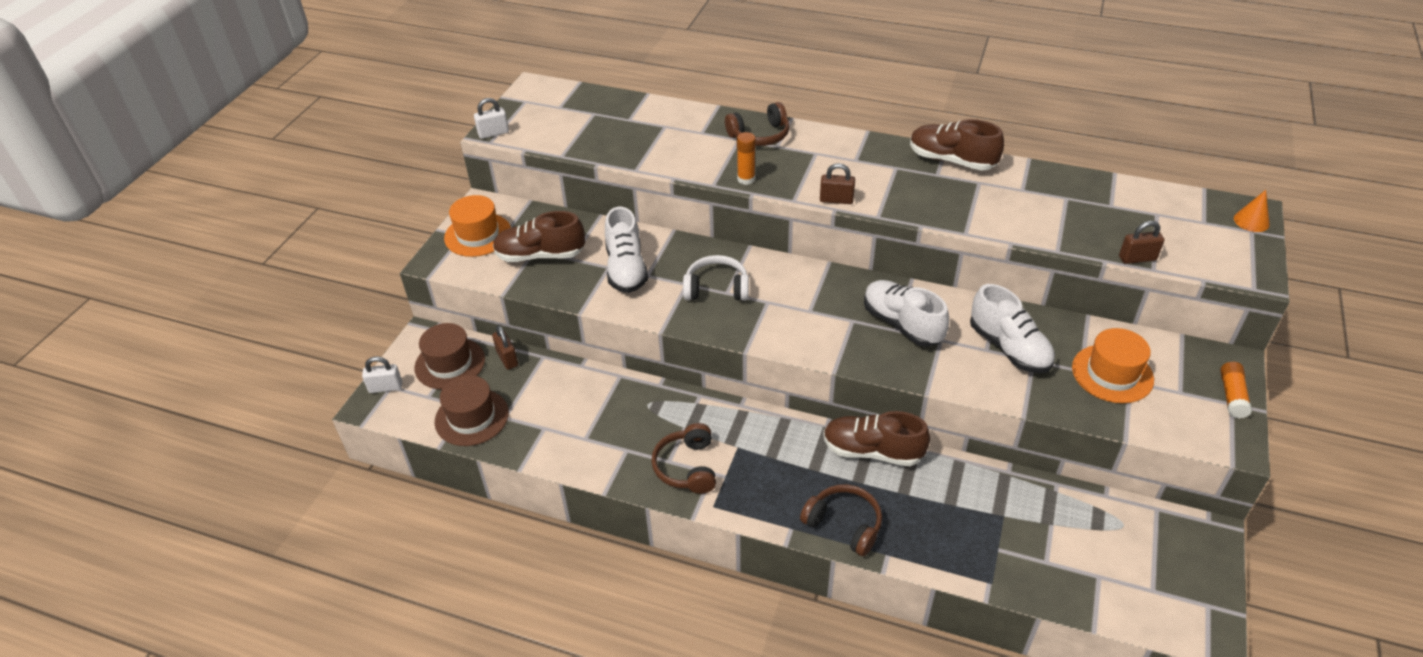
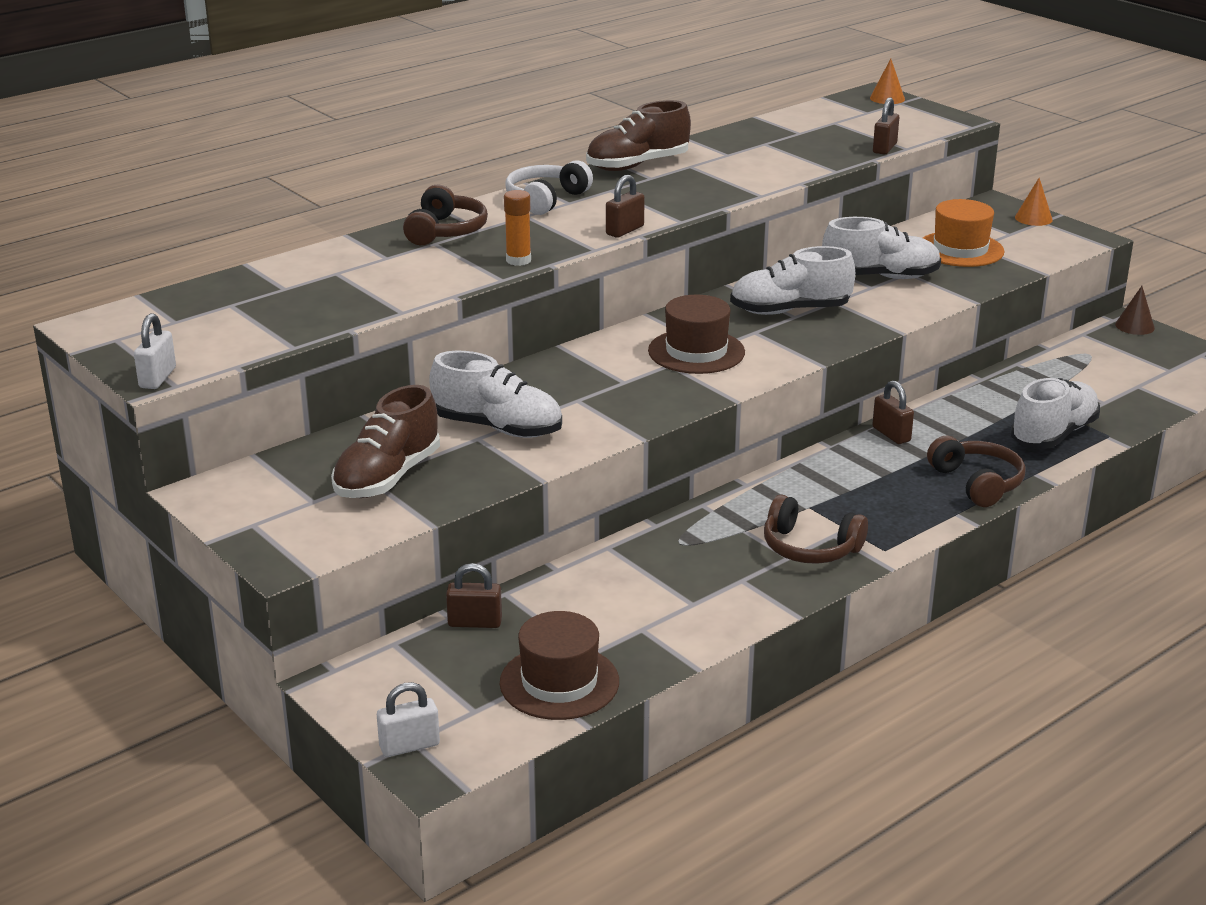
camera: 60 degrees left, 15 degrees down
white padlock [362,357,402,393] -> white padlock turned 45 degrees clockwise [377,682,440,757]
brown hat [414,323,485,390] -> brown hat moved to [648,295,745,374]
orange hat [444,195,511,257] -> none
white headphones [683,255,749,301] -> white headphones moved to [505,160,593,215]
brown headphones [800,484,882,556] -> brown headphones turned 90 degrees clockwise [927,436,1026,507]
brown shoe [823,411,930,466] -> brown padlock [872,380,914,444]
orange glue stick [1220,362,1252,419] -> orange cone [1015,178,1053,226]
none -> white shoe [1010,378,1100,449]
none -> brown cone [1115,286,1155,335]

